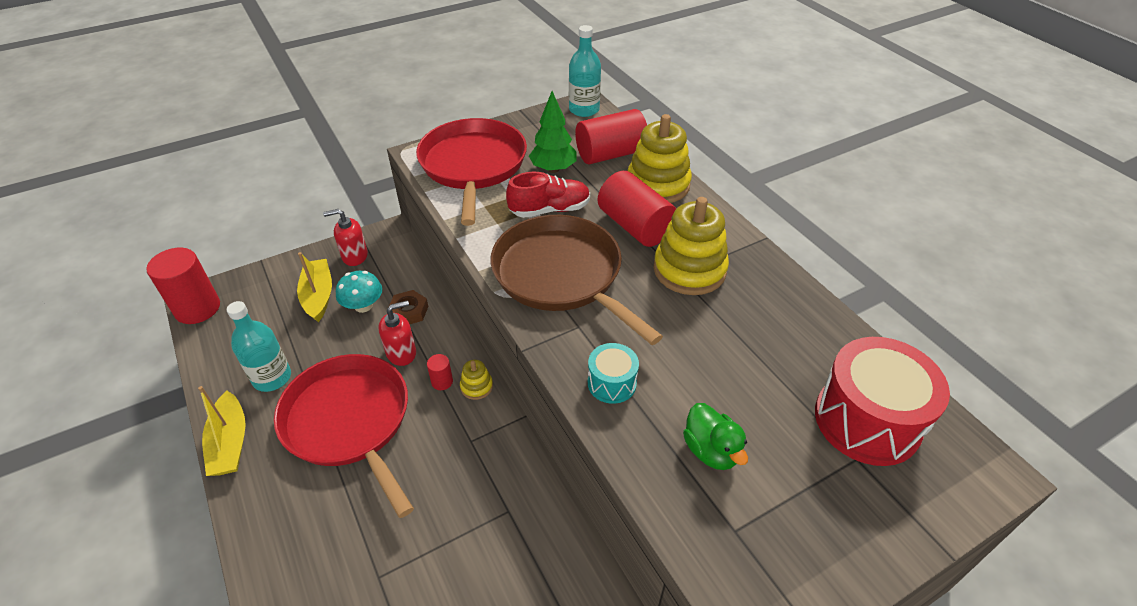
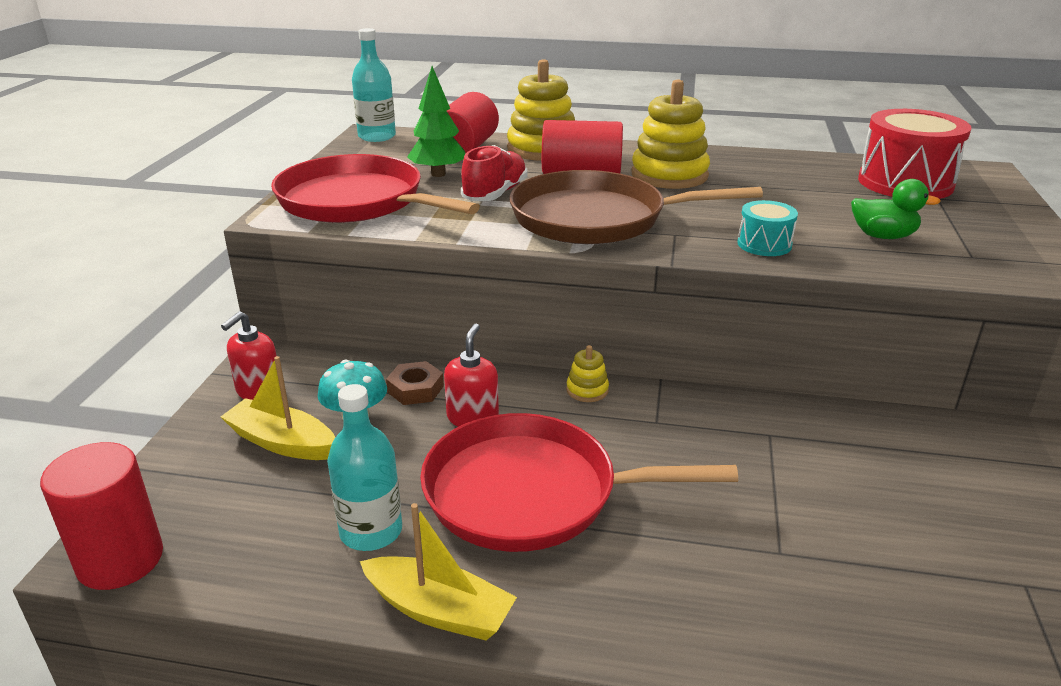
camera: 50 degrees left, 15 degrees down
red cylinder [427,354,453,390] -> none

